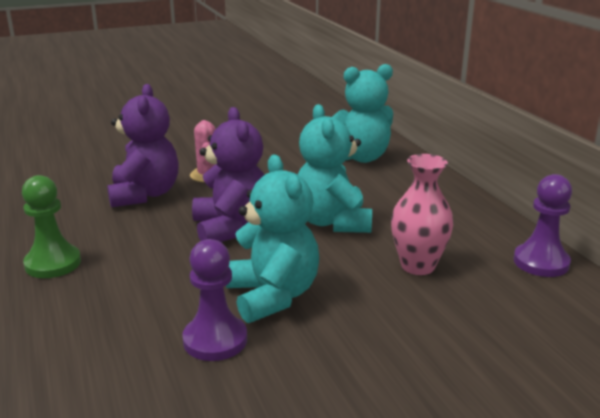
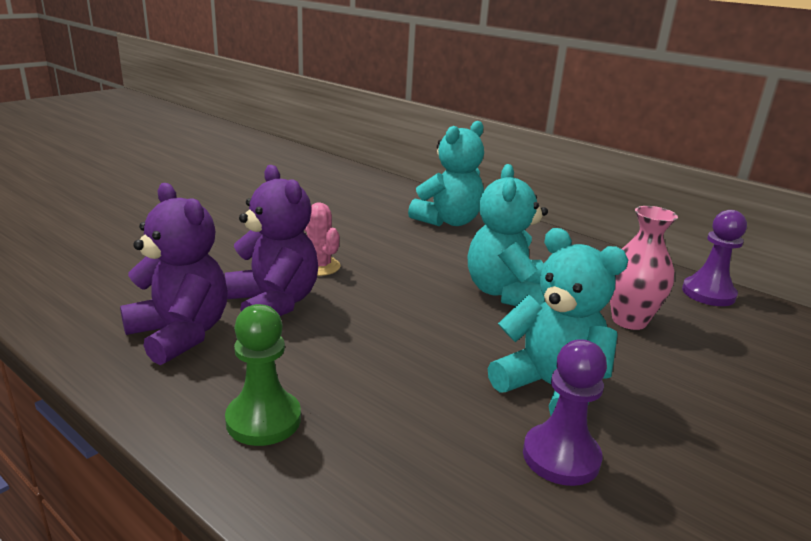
camera: 30 degrees left, 0 degrees up
purple teddy bear [192,107,264,242] -> purple teddy bear moved to [120,183,228,365]
turquoise teddy bear [298,104,372,233] -> turquoise teddy bear turned 45 degrees clockwise [468,164,548,306]

